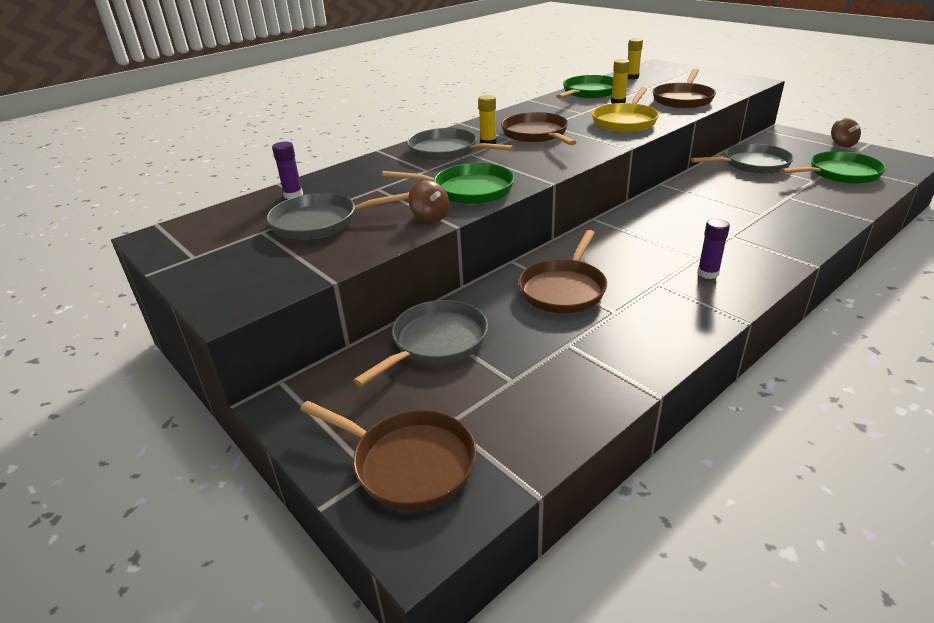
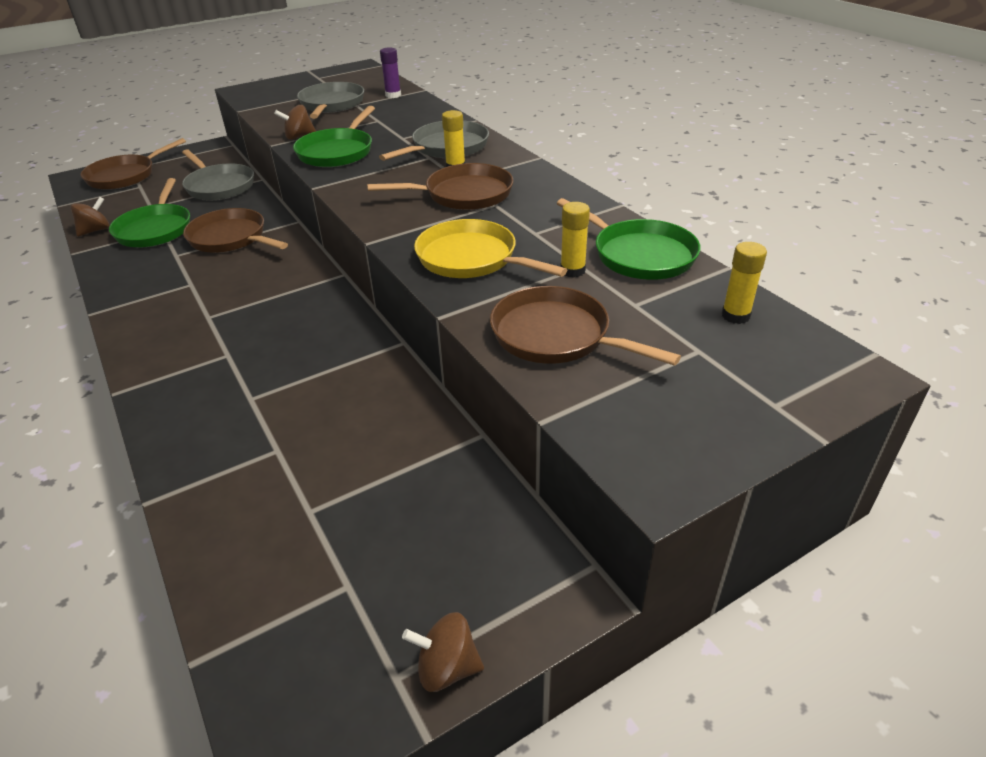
camera: 100 degrees right, 5 degrees up
grey pan [691,143,794,174] -> none
purple glue stick [697,218,730,279] -> none
green pan [780,151,886,184] -> green pan moved to [109,178,190,247]
none -> brown spinning top [70,197,109,236]

